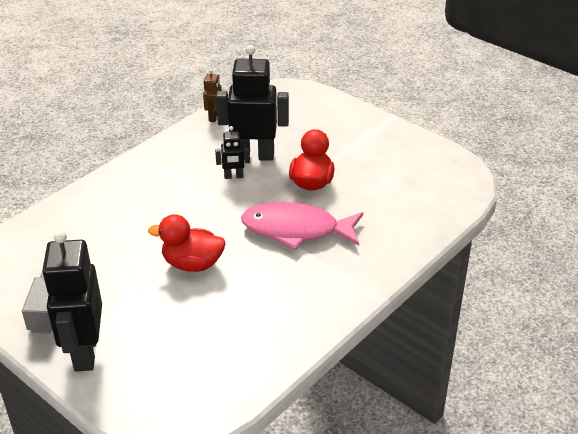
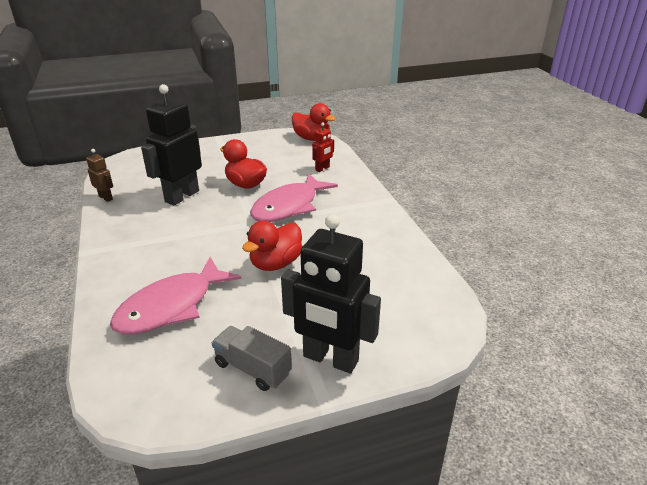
camera: 60 degrees left, 5 degrees down
black robot [215,126,250,179] -> none
none -> pink fish [110,257,241,335]
none -> red duck [292,103,336,141]
none -> red robot [312,122,334,172]

